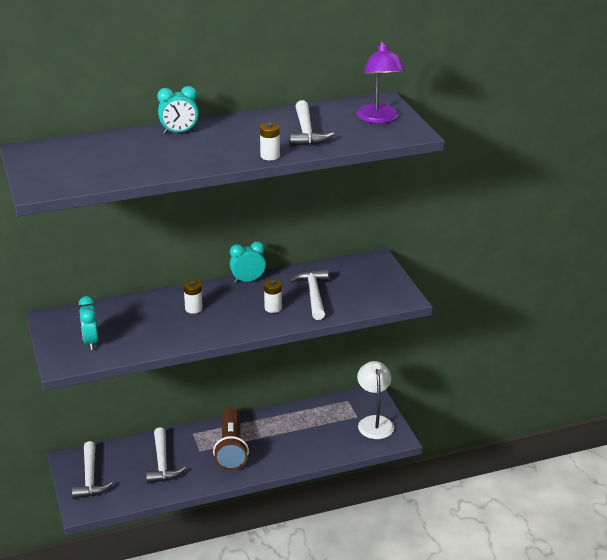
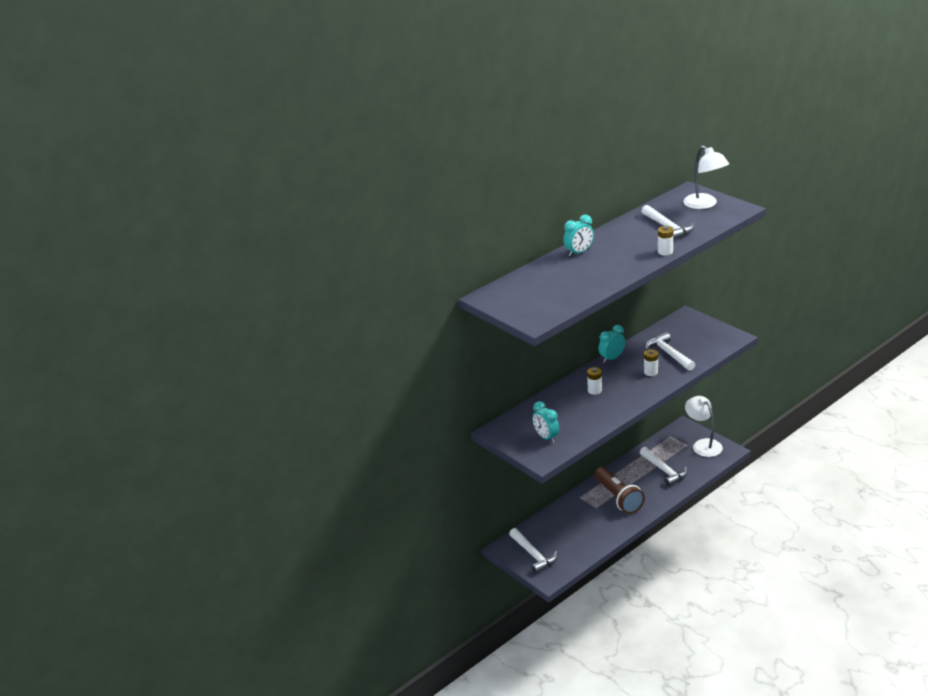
camera: 20 degrees left, 0 degrees up
white hammer [146,427,186,484] -> white hammer moved to [640,447,688,487]
purple lamp [357,41,405,123] -> white lamp [683,146,729,209]

